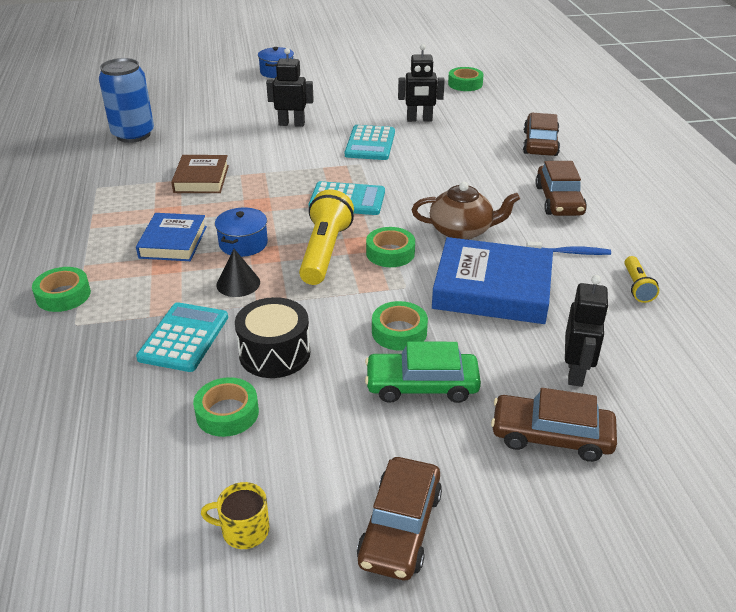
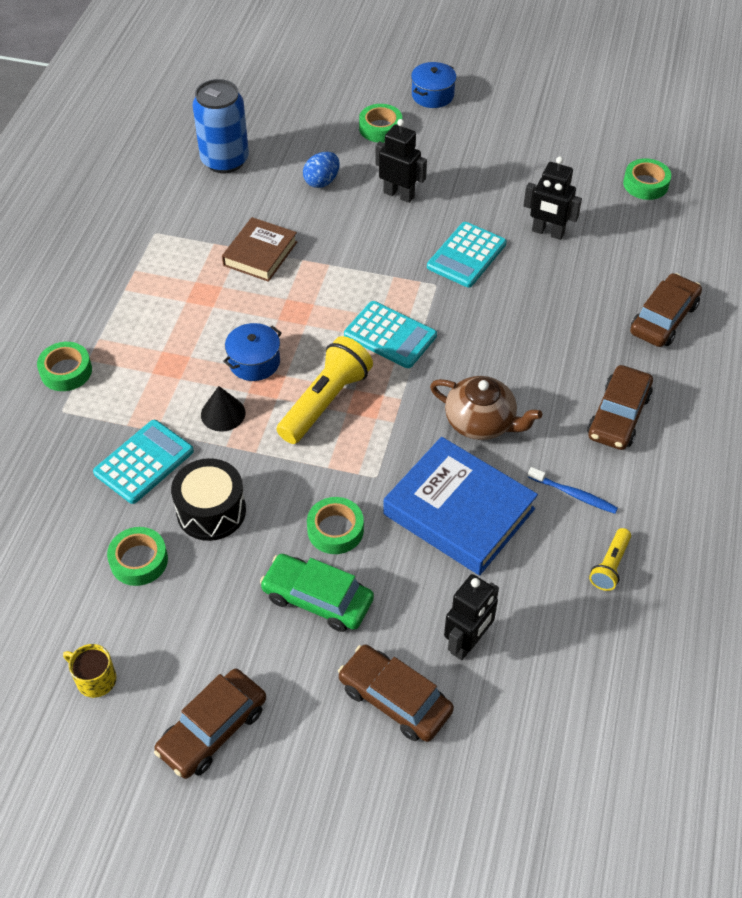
camera: 25 degrees right, 15 degrees up
blue book [136,213,207,261] -> none
green tape [366,227,415,267] -> green tape moved to [359,104,402,142]
none -> blue egg [303,152,340,188]

